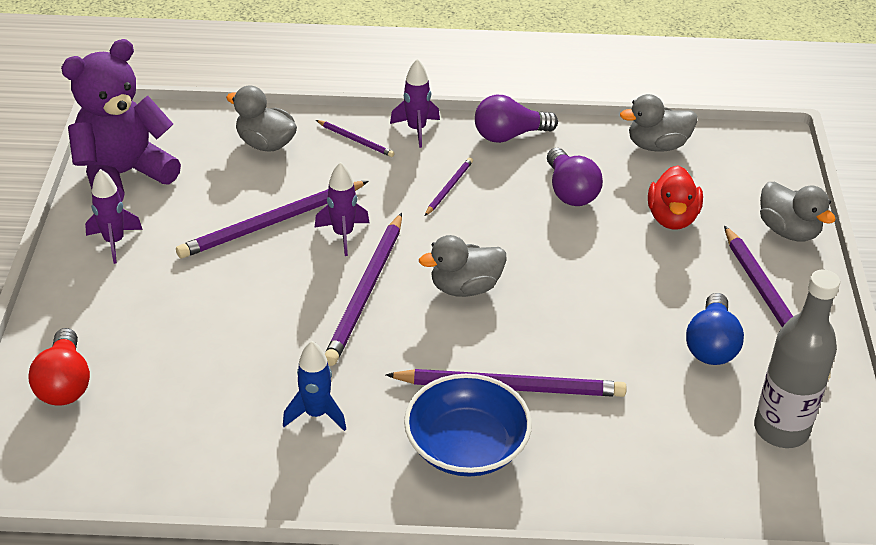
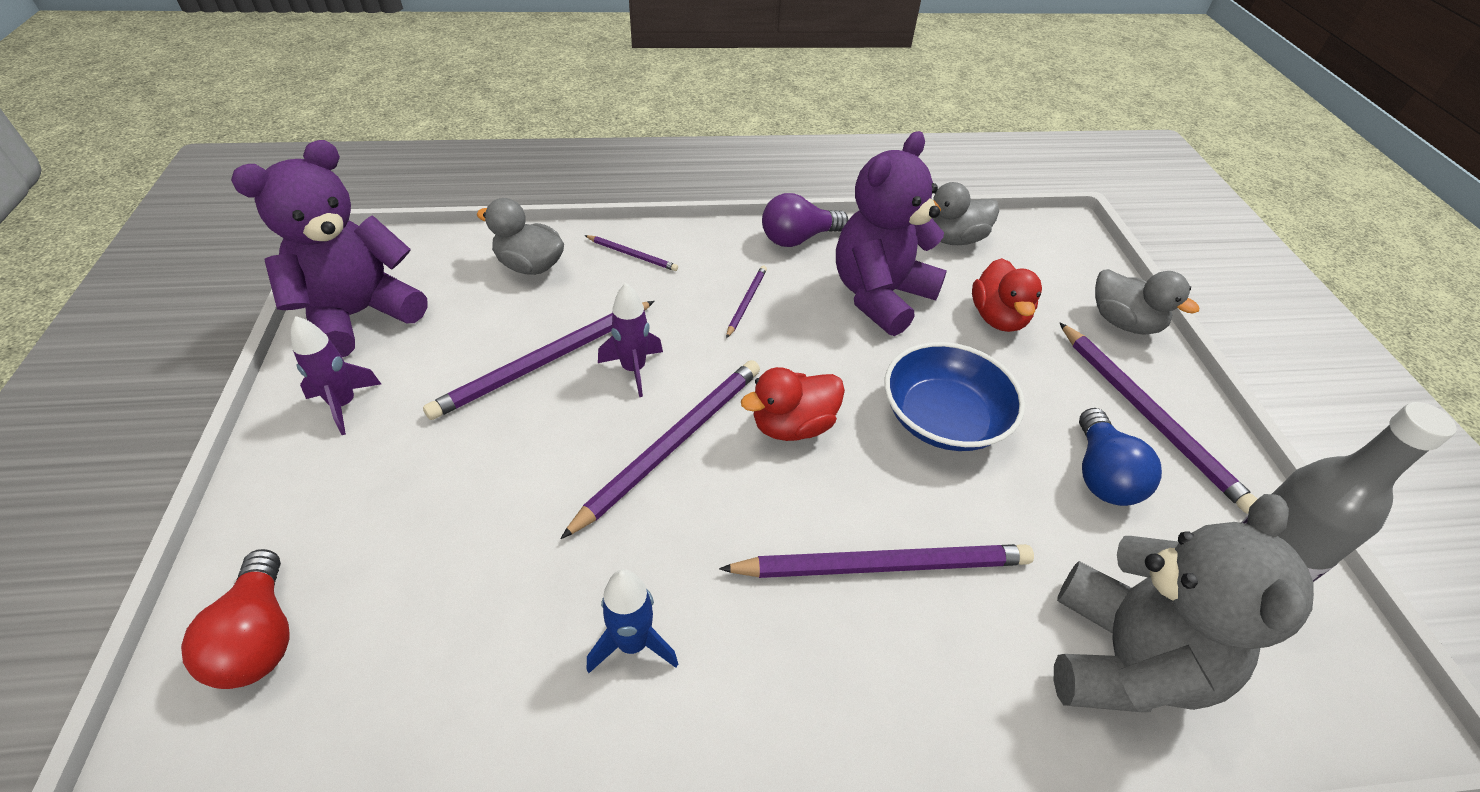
camera: 10 degrees left, 5 degrees up
purple pencil [325,213,402,366] -> purple pencil turned 150 degrees counterclockwise [560,360,760,539]
purple rocket [390,59,440,148] -> none
blue bowl [404,374,532,477] -> blue bowl moved to [885,342,1025,451]
grey duck [419,235,507,297] -> red duck [741,367,845,441]
purple light bulb [547,148,603,206] -> purple teddy bear [836,131,947,336]
none -> grey teddy bear [1054,494,1314,712]

